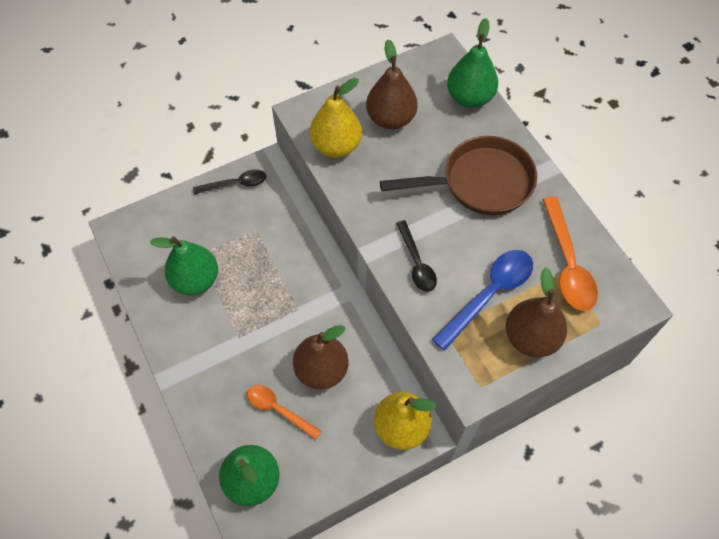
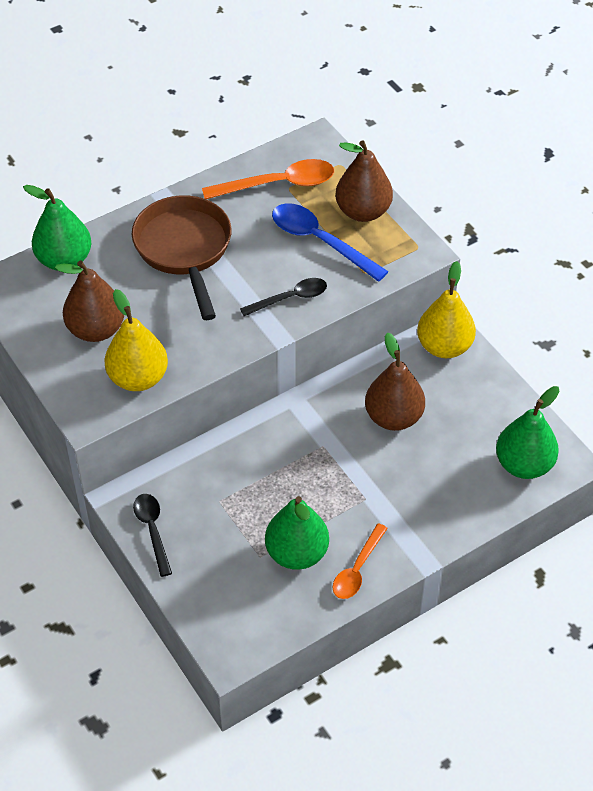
camera: 95 degrees left, 10 degrees down
orange spoon [247,385,322,440] -> orange spoon moved to [333,523,388,599]

